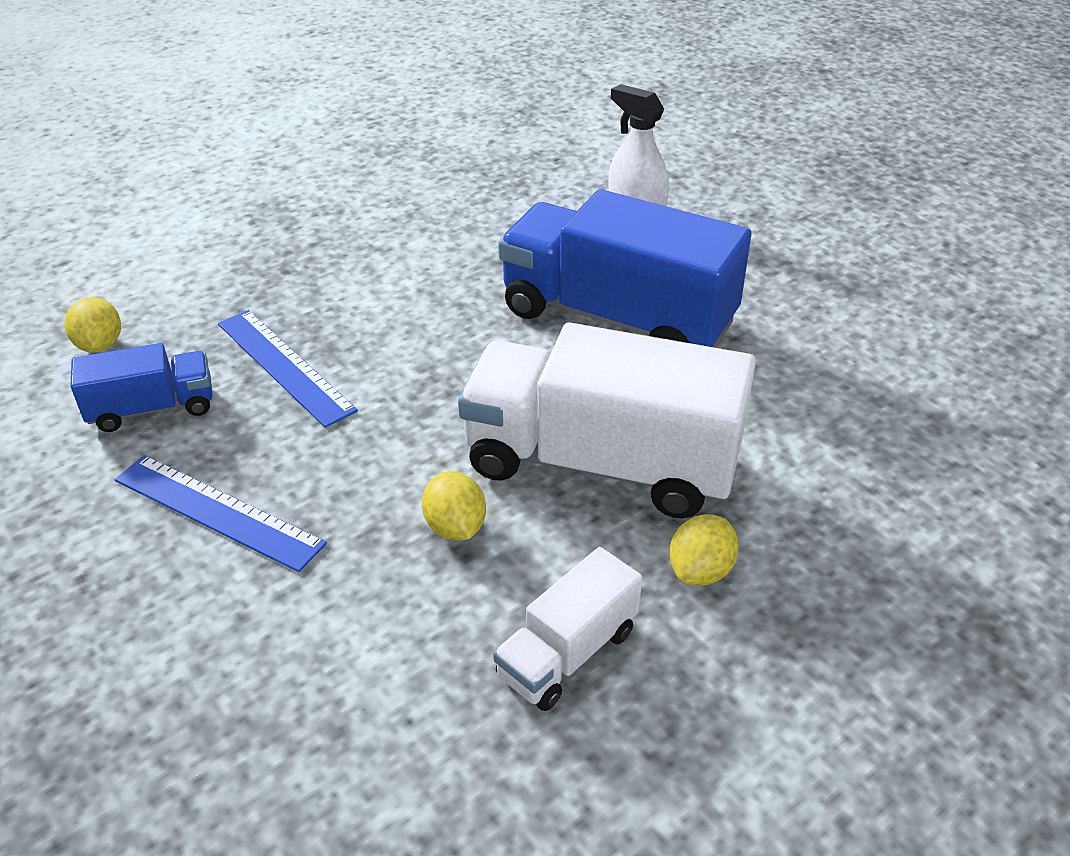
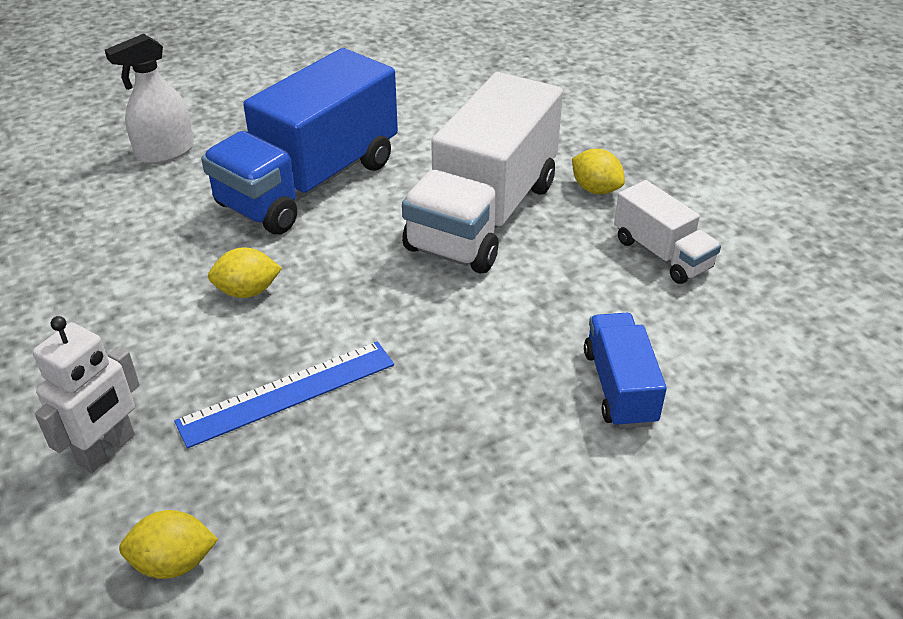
camera: 80 degrees left, 0 degrees up
blue truck [70,343,213,432] -> blue truck moved to [584,313,667,429]
blue ruler [115,455,327,572] -> none
yellow lemon [422,471,486,541] -> yellow lemon moved to [208,248,282,298]
none -> white robot [33,316,140,473]

